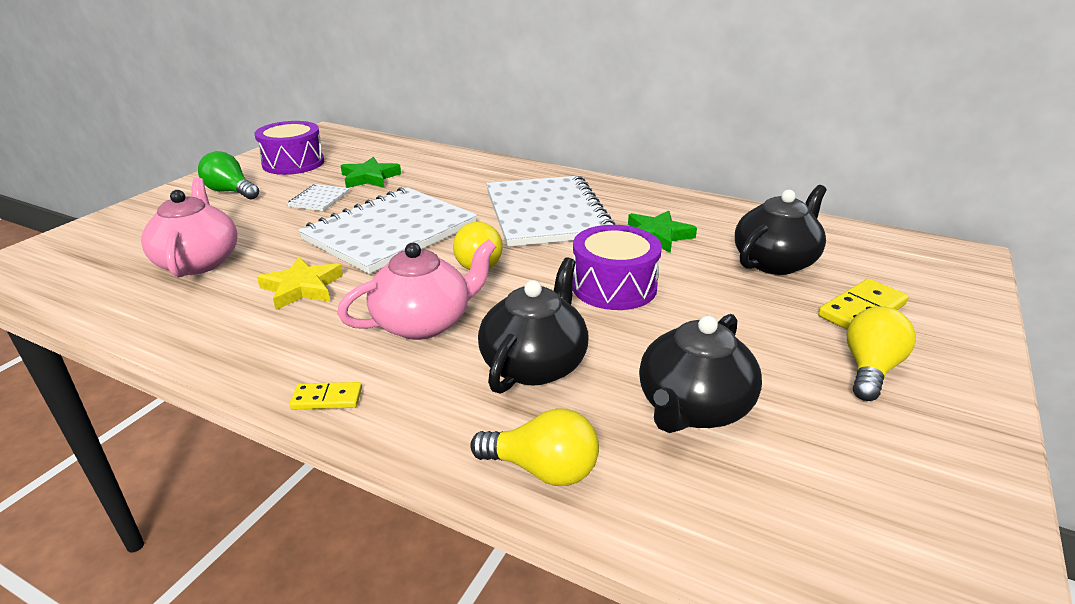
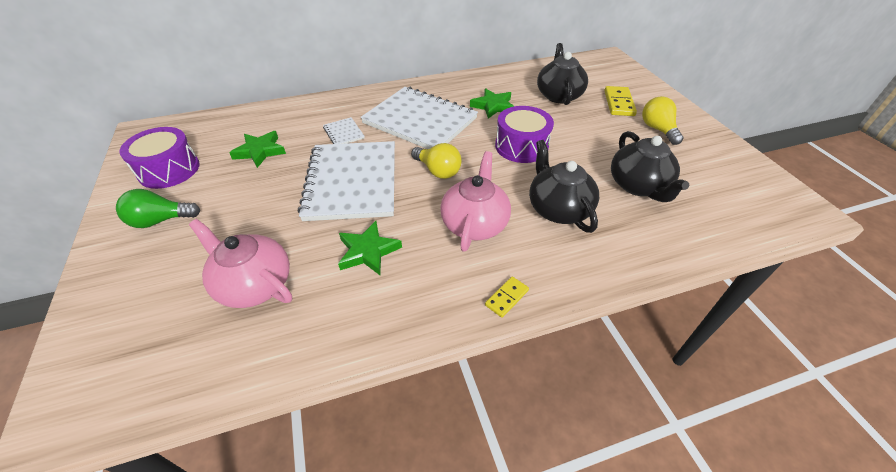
camera: 45 degrees left, 15 degrees up
yellow star [257,257,343,310] -> green star [338,221,402,275]
white notebook [287,184,350,211] -> white notebook moved to [323,117,365,144]
yellow light bulb [470,408,599,486] -> none

